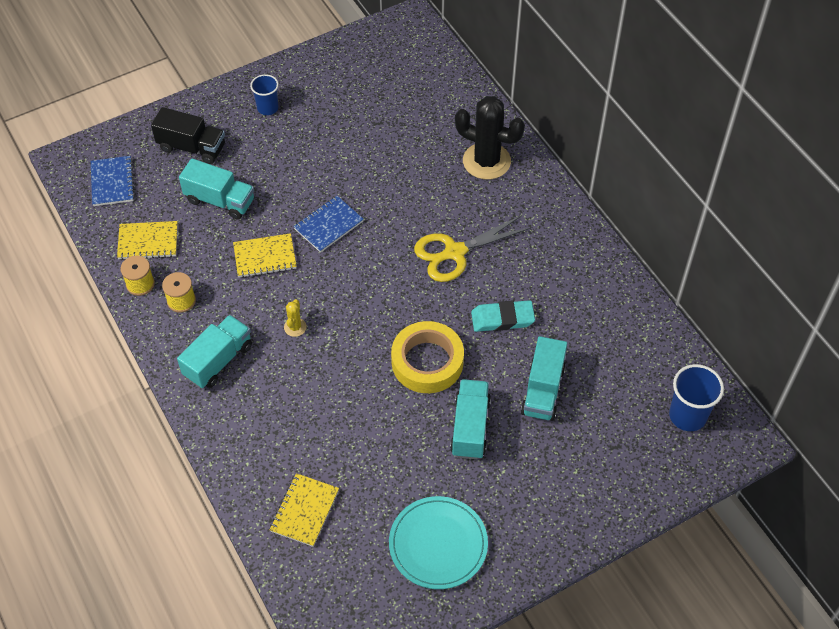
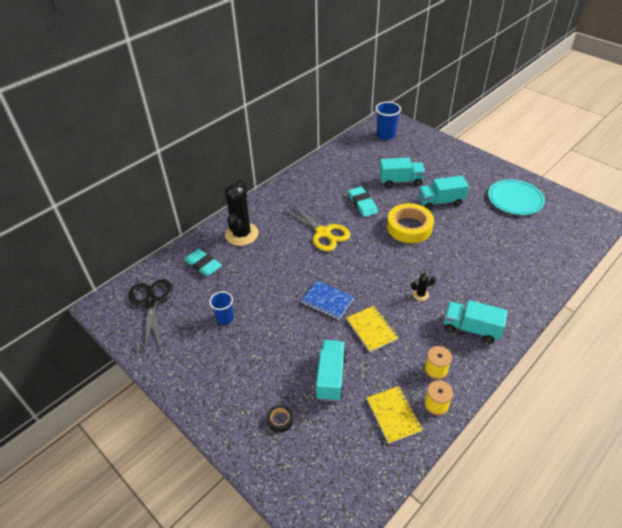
camera: 105 degrees left, 10 degrees down
blue notebook [91,156,135,206] -> none
black truck [151,107,225,164] -> black tape [267,405,293,433]
blue cup [250,74,279,115] -> blue cup moved to [209,291,234,325]
yellow notebook [270,473,339,547] -> none
yellow cactus [284,299,307,337] -> black cactus [411,273,436,301]
none -> black scissors [129,279,173,352]
none -> turquoise eraser [184,249,222,276]

